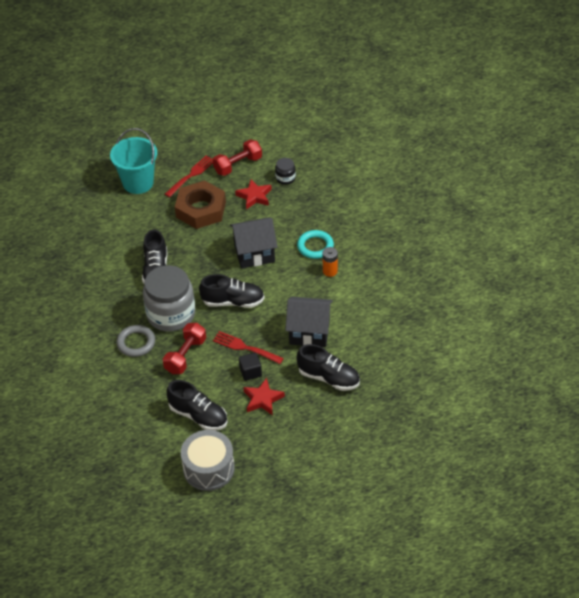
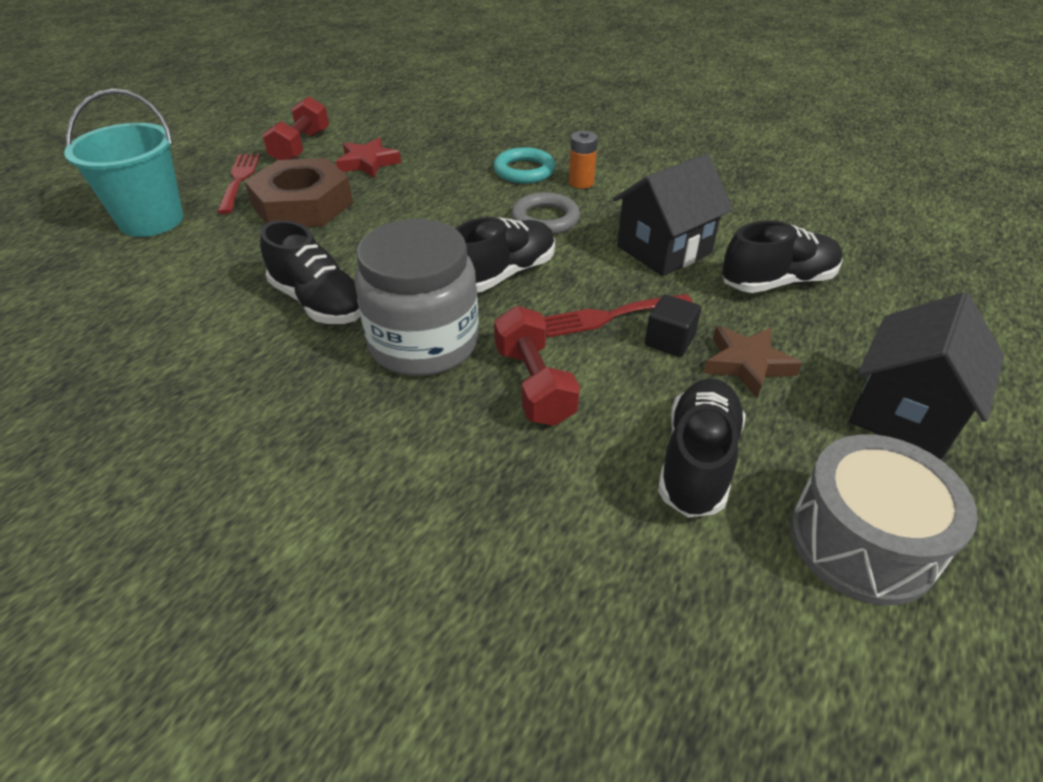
camera: 45 degrees left, 5 degrees down
grey ring [117,325,155,357] -> grey ring moved to [511,192,580,234]
black shoe [166,380,227,431] -> black shoe turned 60 degrees counterclockwise [658,378,746,517]
black house [230,218,278,268] -> black house moved to [849,292,1004,459]
red star [243,378,285,415] -> brown star [704,326,802,398]
black jar [275,158,296,185] -> none

